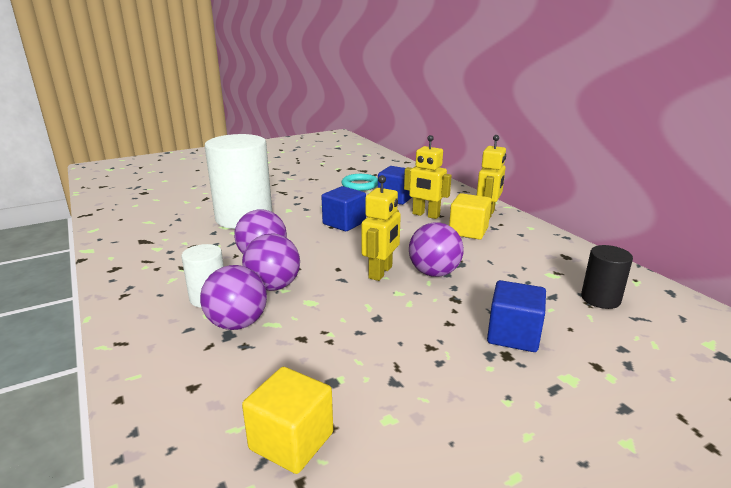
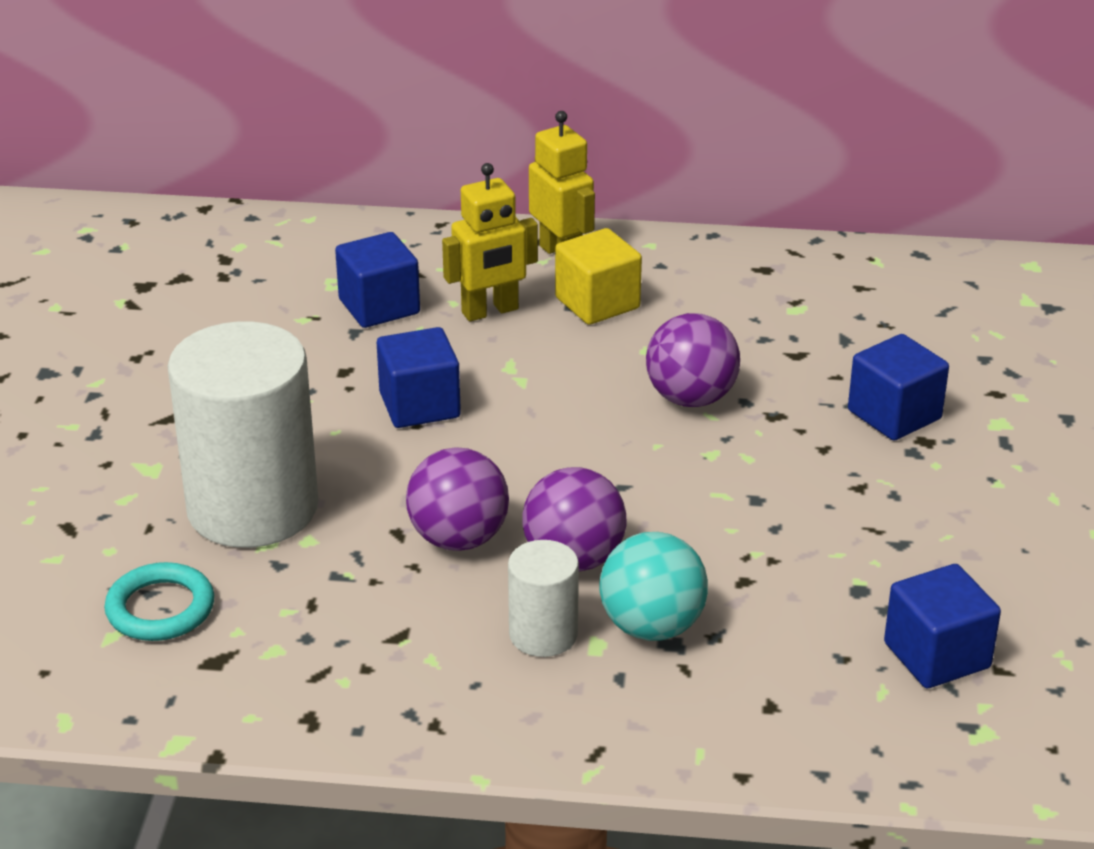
camera: 55 degrees left, 10 degrees up
purple ball [200,265,267,330] -> turquoise ball [599,532,708,641]
yellow cube [242,367,333,474] -> blue cube [884,564,1001,688]
turquoise ring [342,174,378,191] -> turquoise ring moved to [104,562,214,641]
yellow robot [361,175,401,281] -> none
black cylinder [581,245,633,309] -> none

